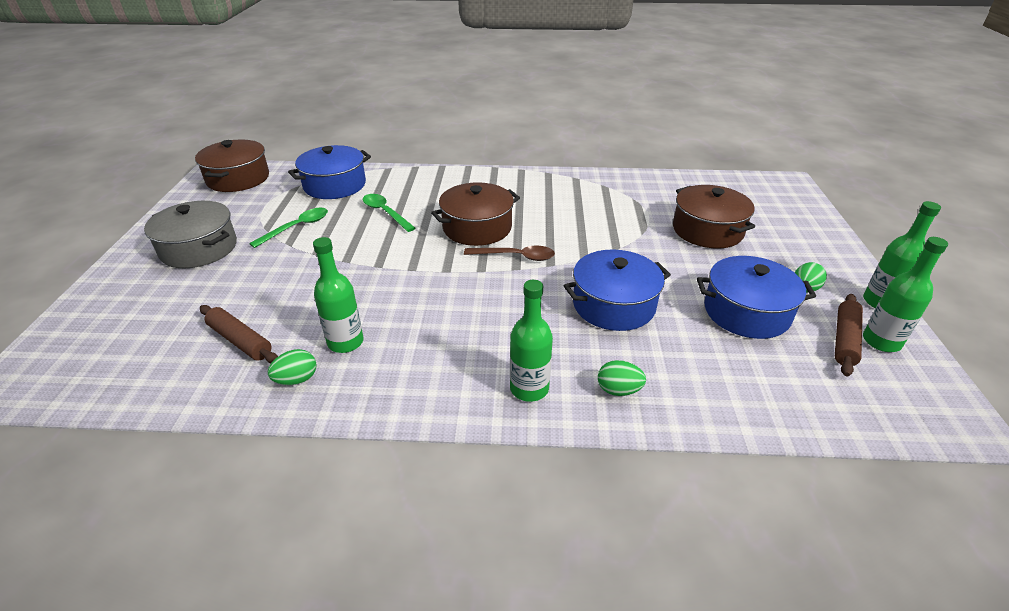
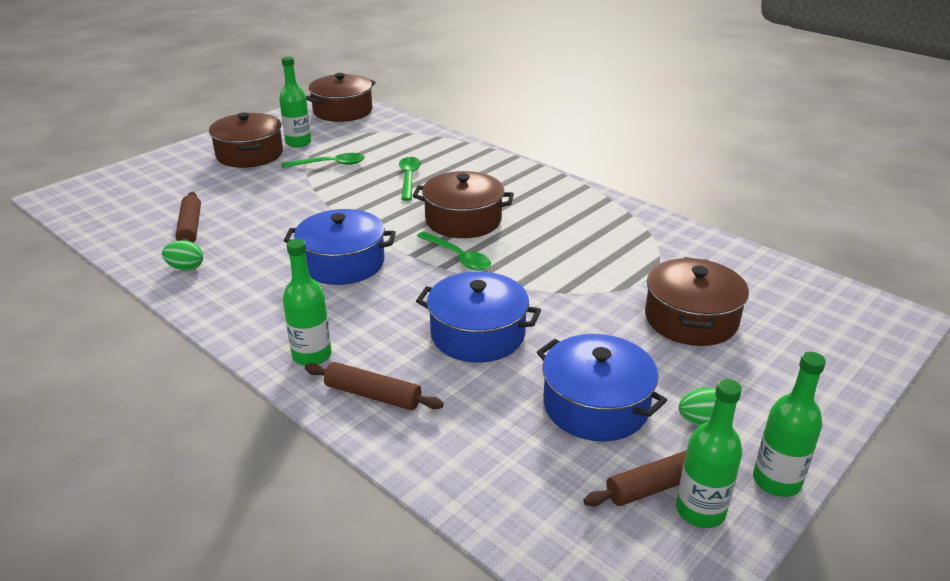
camera: 40 degrees right, 5 degrees down
grey pot [144,201,237,268] -> brown pot [209,112,283,168]
blue pot [288,145,371,199] -> blue pot moved to [284,209,396,285]
green bottle [313,237,364,353] -> green bottle moved to [279,56,311,147]
brown spoon [464,246,555,261] -> green spoon [417,231,491,271]
green egg [598,360,646,396] -> brown rolling pin [305,362,444,410]

